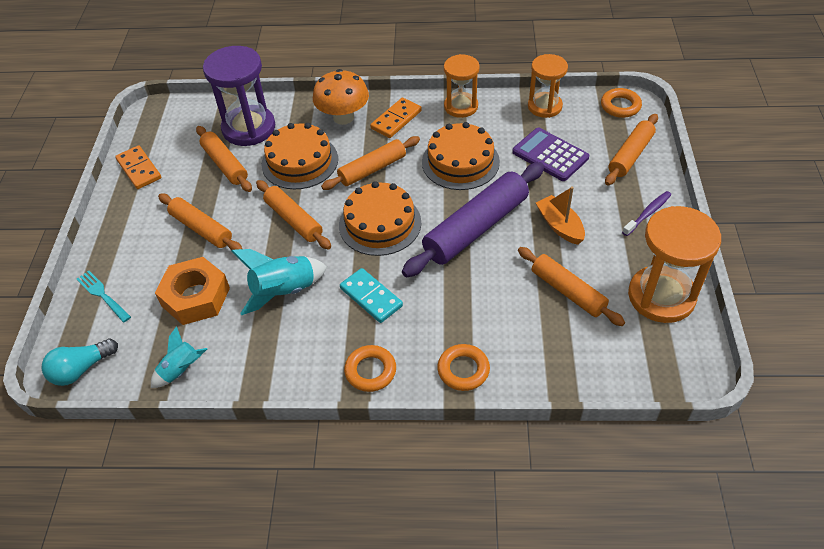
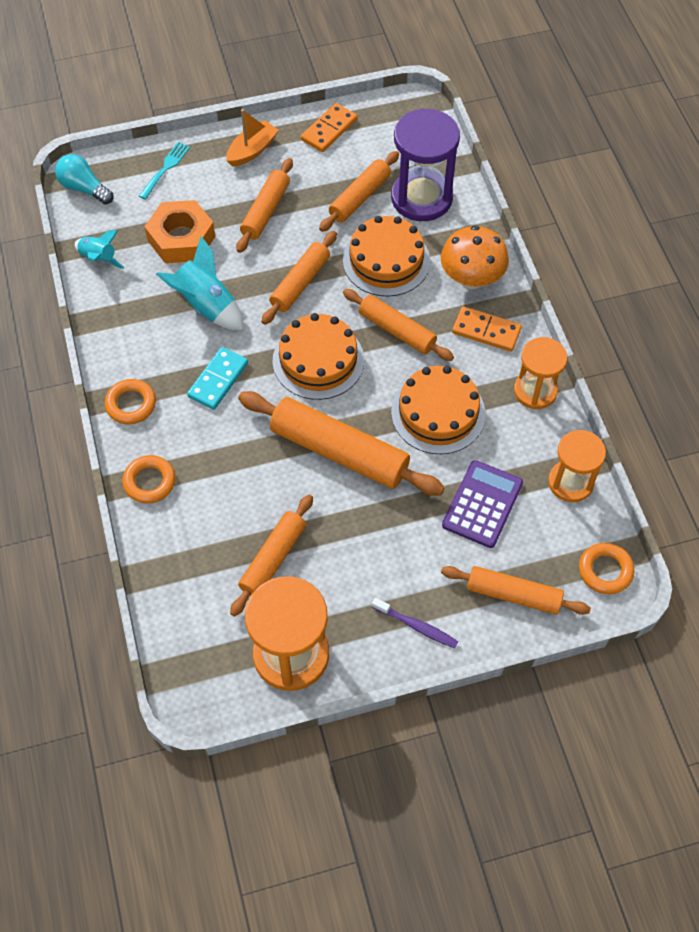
camera: 70 degrees right, 10 degrees up
purple rolling pin [402,162,544,277] -> orange rolling pin [238,391,445,496]
orange boat [536,186,585,245] -> orange boat moved to [226,109,279,167]

